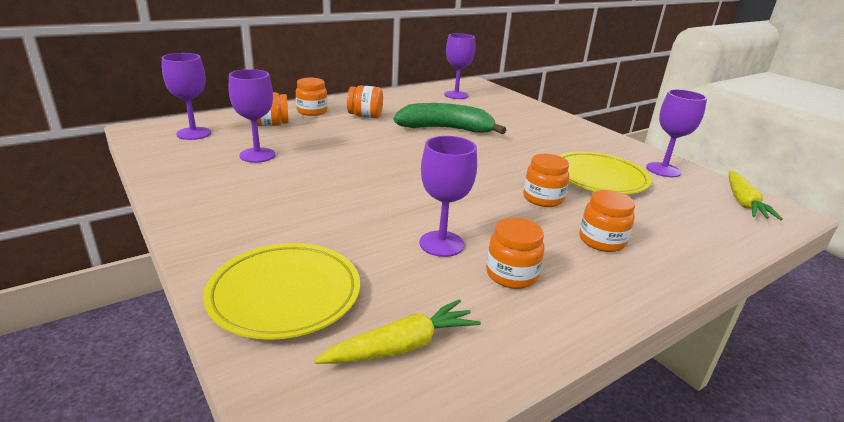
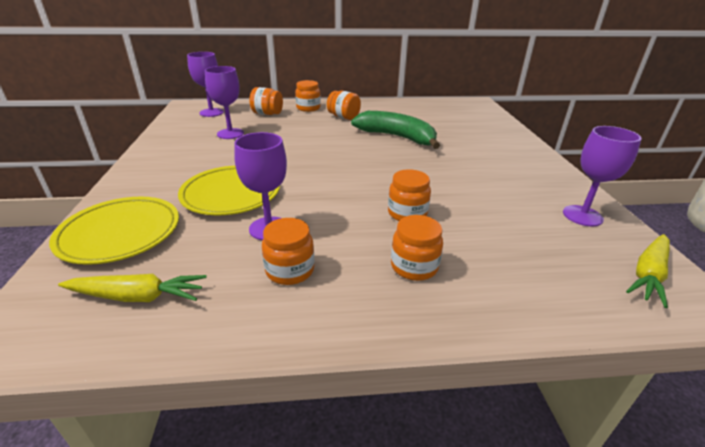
camera: 30 degrees right, 5 degrees up
purple goblet [444,33,475,99] -> none
yellow plate [558,151,652,194] -> yellow plate moved to [178,166,280,215]

